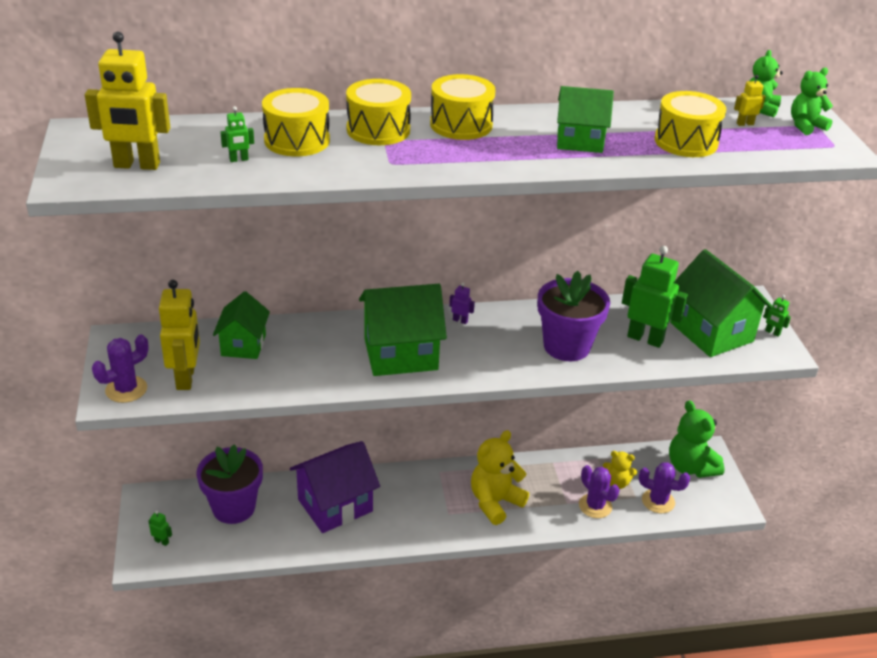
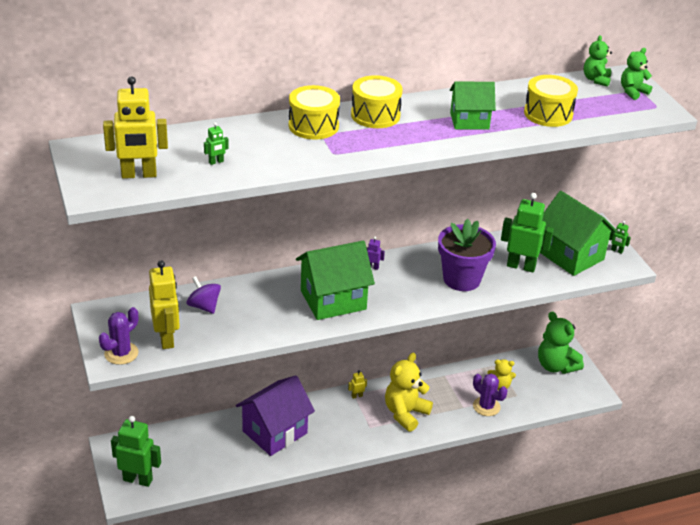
camera: 10 degrees left, 0 degrees up
green robot [148,511,172,546] -> green robot [111,416,161,487], size x2.35
purple flower pot [197,444,263,524] -> none
green house [213,291,270,359] -> purple spinning top [186,276,221,314]
yellow drum [262,88,330,156] -> none
purple cactus [639,462,690,513] -> none
yellow robot [734,75,766,126] -> yellow robot moved to [348,370,367,399]

